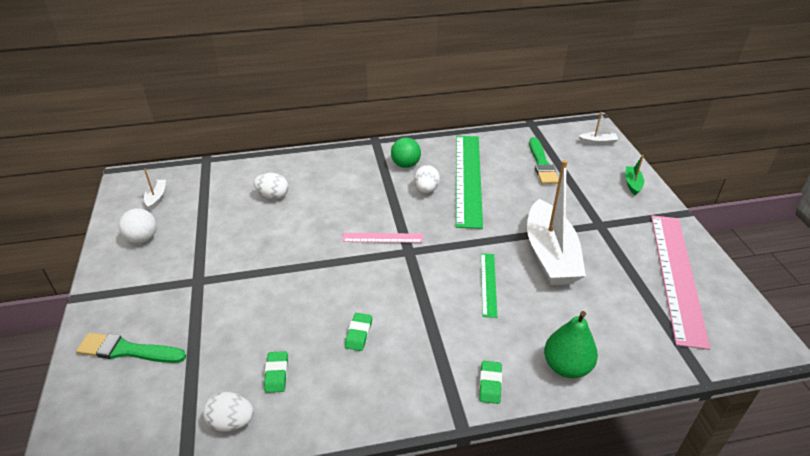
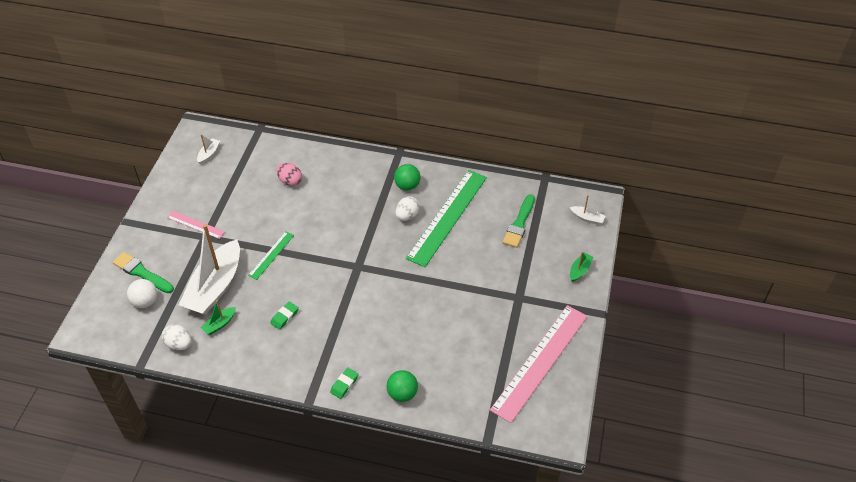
camera: 25 degrees right, 10 degrees up
white ball [119,208,157,243] -> white ball moved to [127,279,157,308]
white egg [253,173,288,199] -> pink egg [276,163,302,186]
green eraser [264,351,288,393] -> green boat [201,300,236,335]
pink ruler [342,233,423,243] -> pink ruler moved to [167,211,225,239]
green ruler [481,253,497,318] -> green ruler moved to [248,231,294,280]
white boat [527,160,586,285] -> white boat moved to [179,224,240,315]
green pear [544,311,598,378] -> green ball [387,370,418,402]

